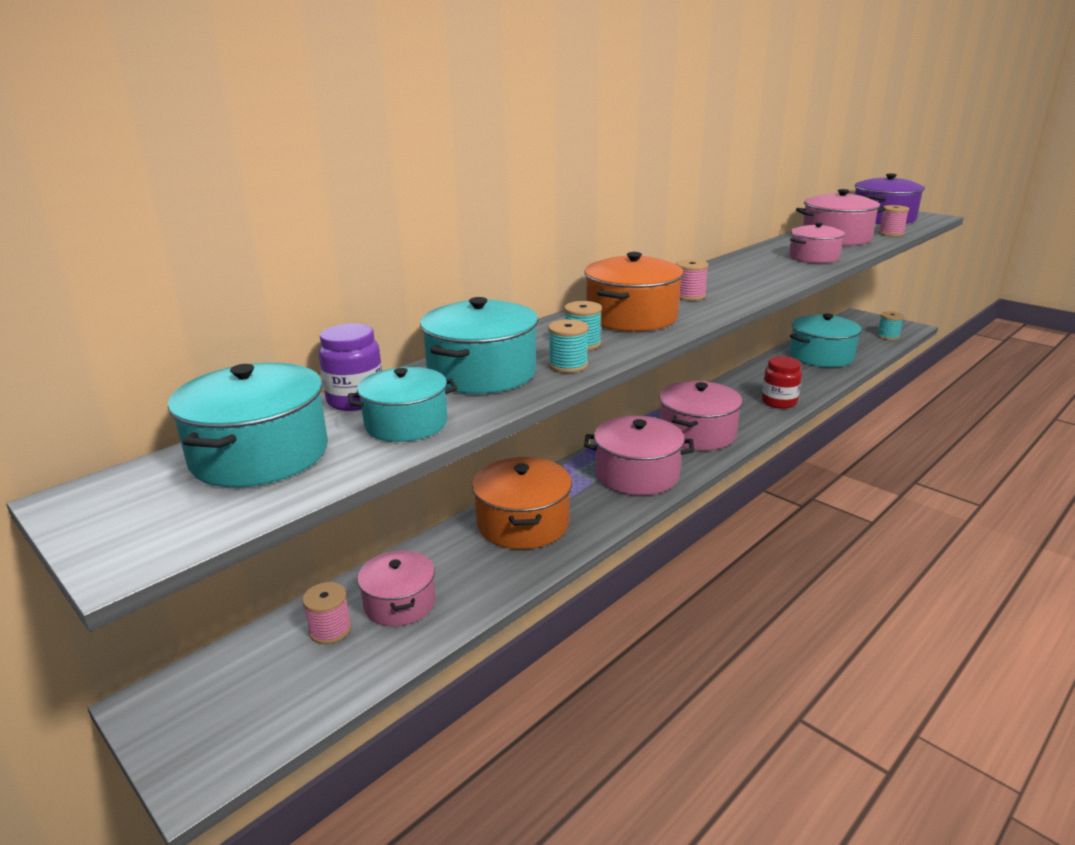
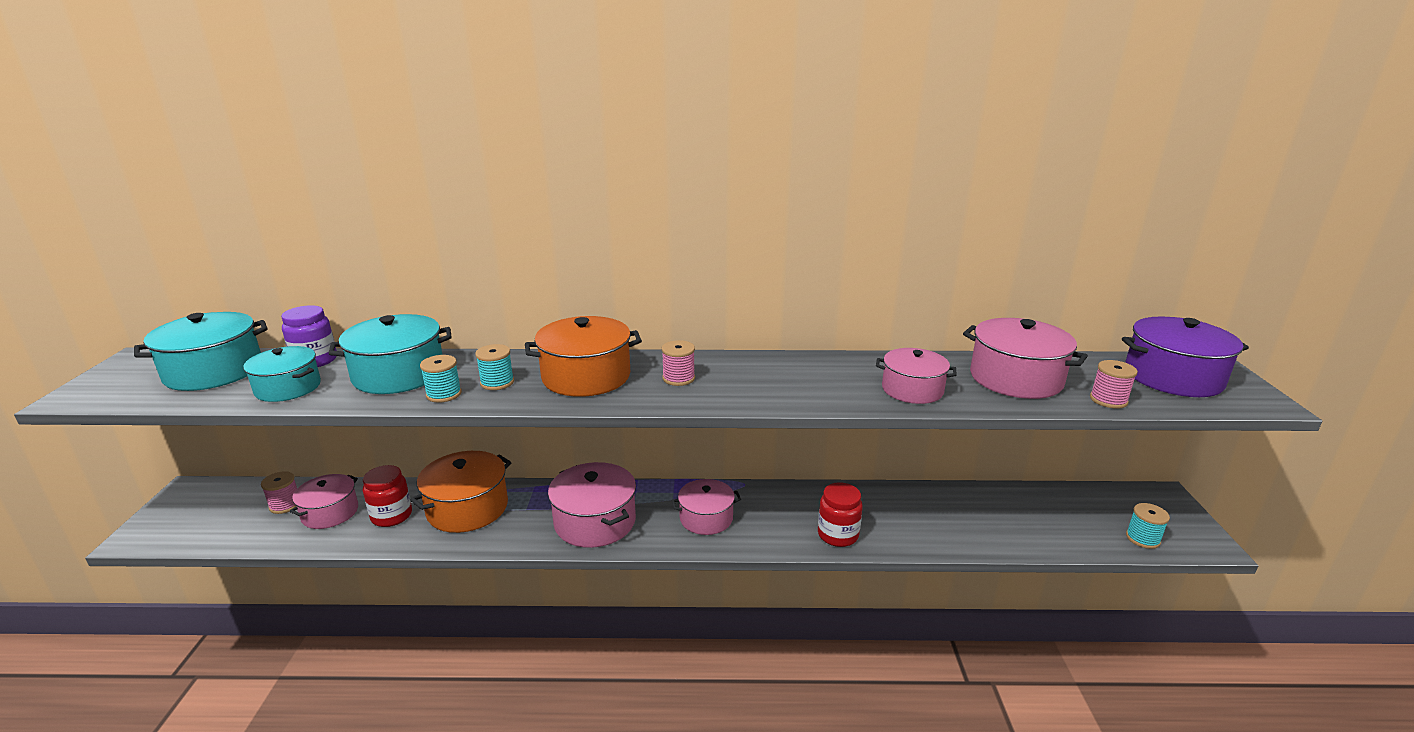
camera: 45 degrees right, 0 degrees up
pink pot [659,381,742,450] -> pink pot [671,479,741,535], size x0.66
turquoise pot [790,313,862,367] -> none
none -> red jar [363,465,412,527]

